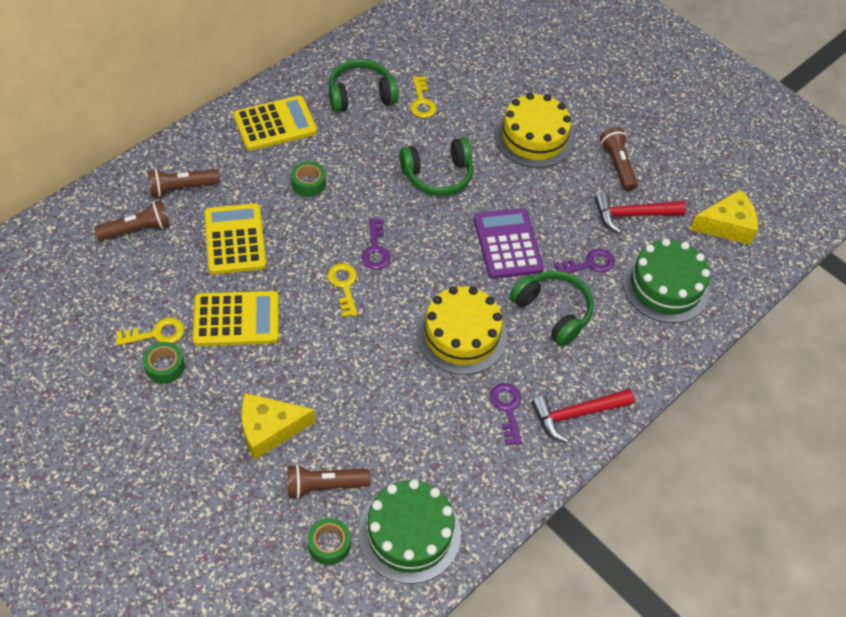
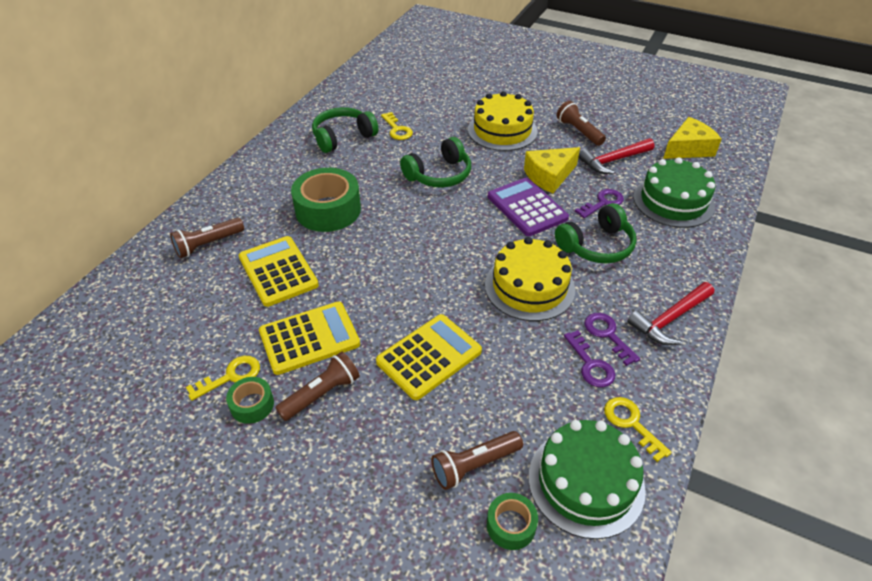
camera: 15 degrees left, 10 degrees down
brown flashlight [94,200,170,241] -> brown flashlight moved to [275,352,360,421]
yellow calculator [233,96,317,151] -> yellow calculator moved to [376,314,482,400]
yellow cheese [241,393,315,460] -> yellow cheese moved to [524,147,580,193]
green tape [291,161,326,197] -> green tape [291,168,361,232], size x2.00
yellow key [327,263,358,317] -> yellow key moved to [604,397,672,462]
purple key [362,218,391,270] -> purple key moved to [564,330,615,387]
green headphones [510,271,594,346] -> green headphones turned 120 degrees clockwise [555,203,637,263]

